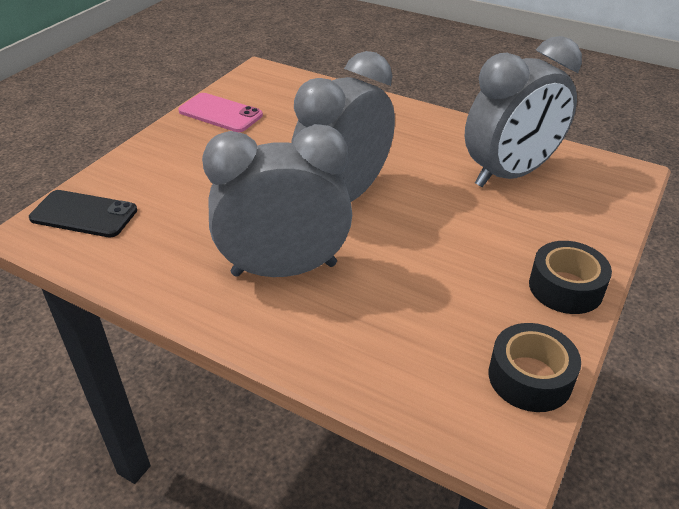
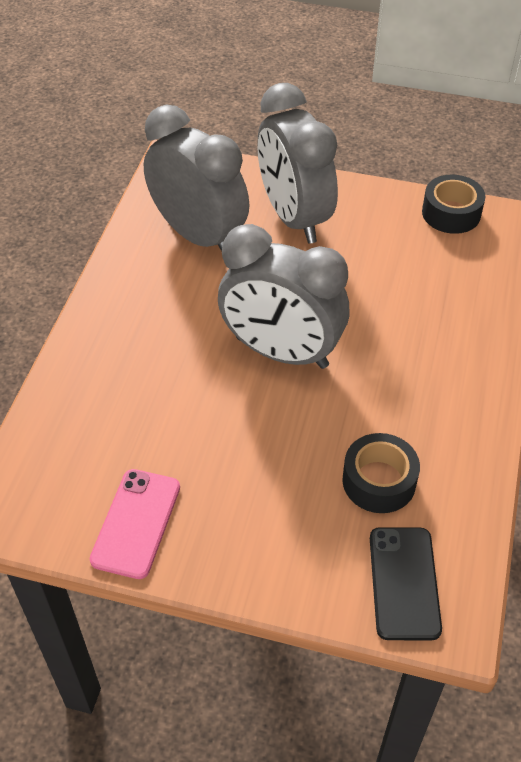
camera: 105 degrees left, 10 degrees up
grey clock [202,124,352,277] -> grey clock moved to [258,83,338,244]
black tape [529,241,612,314] -> black tape moved to [342,433,420,513]

